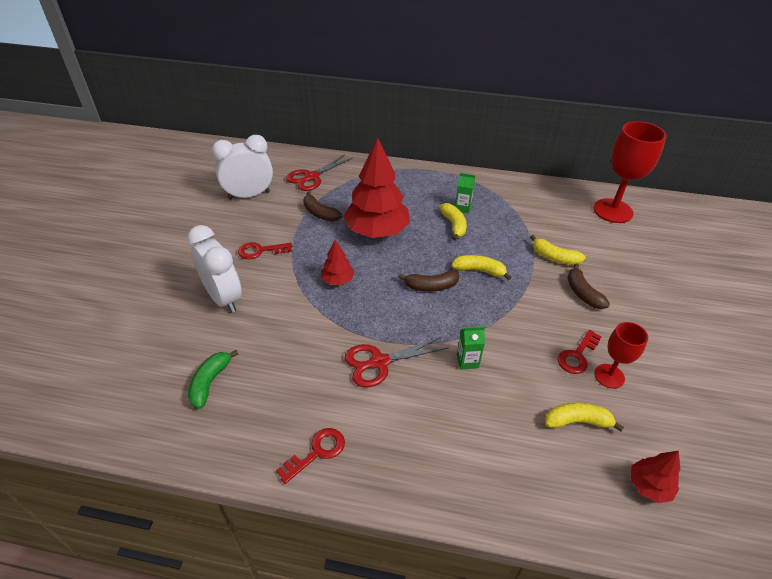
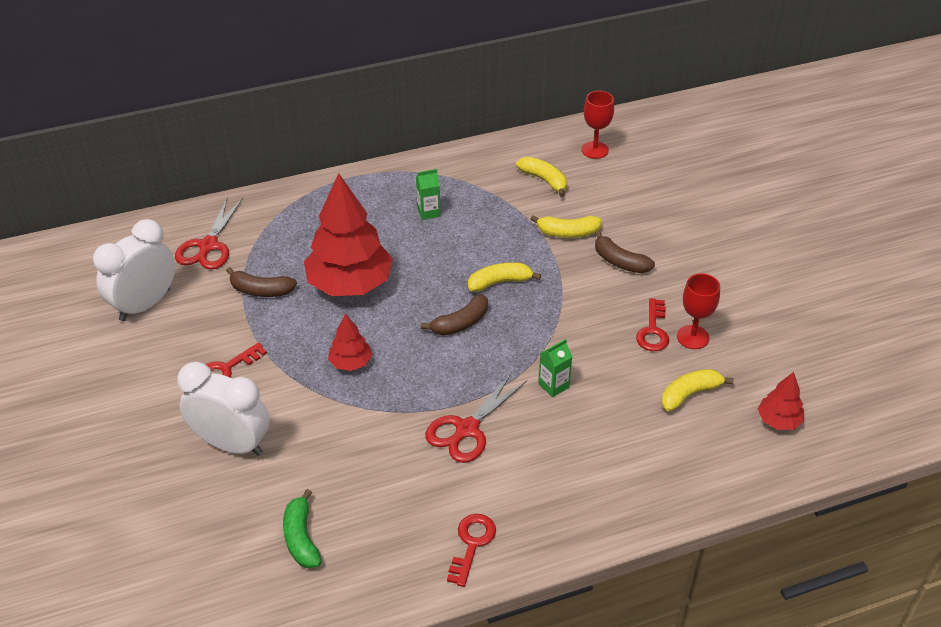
camera: 30 degrees left, 0 degrees up
yellow banana [439,203,467,241] -> yellow banana moved to [516,157,567,197]
red goblet [593,121,666,223] -> red goblet [581,91,614,159], size x0.56

